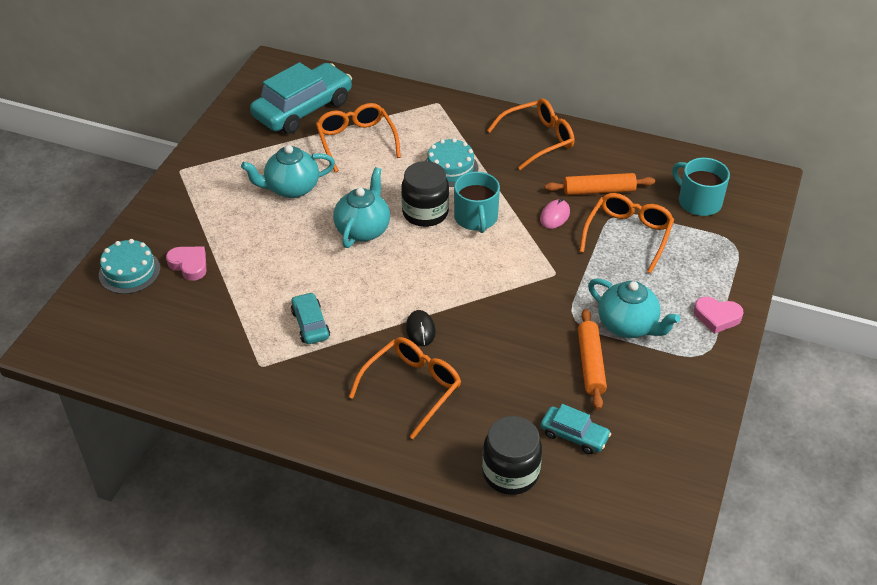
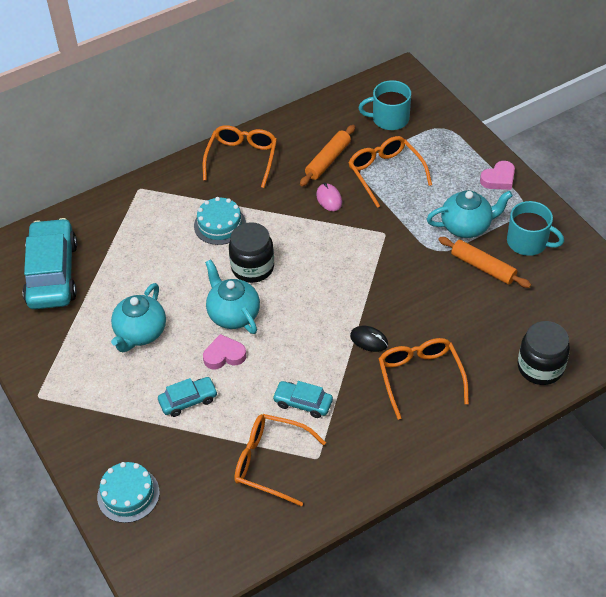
camera: 50 degrees left, 5 degrees up
pink heart [166,246,206,281] -> pink heart moved to [203,334,246,369]
orange glasses [316,103,401,172] -> orange glasses moved to [234,414,326,506]
turquoise mug [454,172,500,233] -> turquoise mug moved to [507,201,564,256]
turquoise car [541,404,611,454] -> turquoise car moved to [158,377,218,417]

